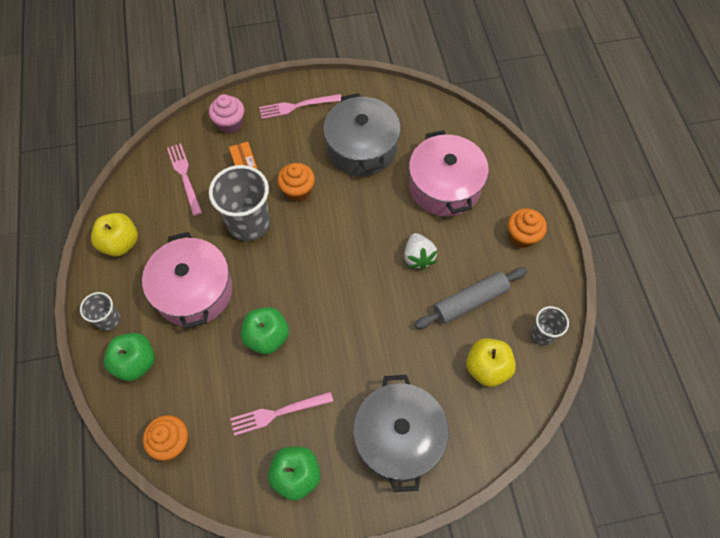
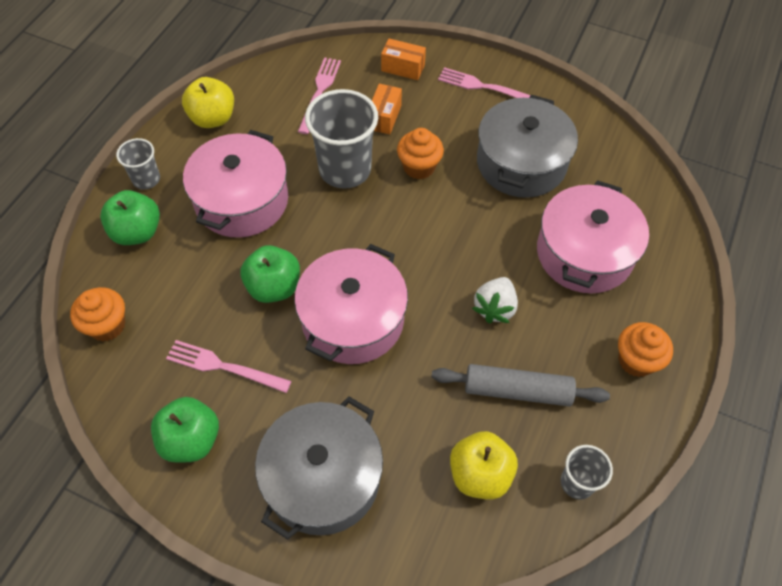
camera: 35 degrees right, 5 degrees down
pink cupcake [209,94,244,133] -> orange box [381,39,426,80]
none -> pink pot [294,244,408,364]

